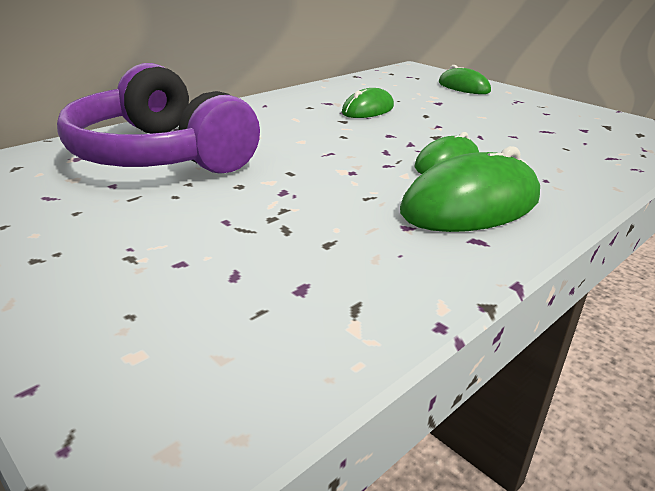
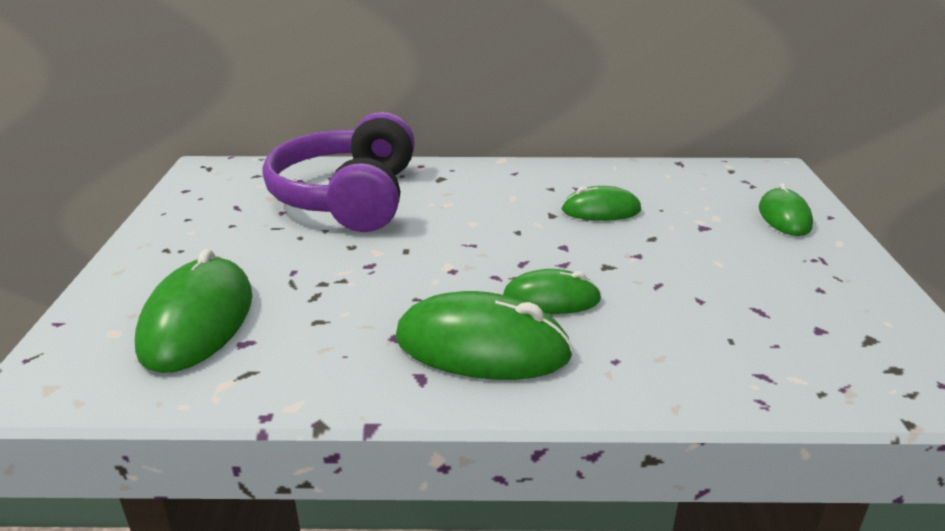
camera: 45 degrees right, 0 degrees up
none -> green mouse [135,249,252,373]

